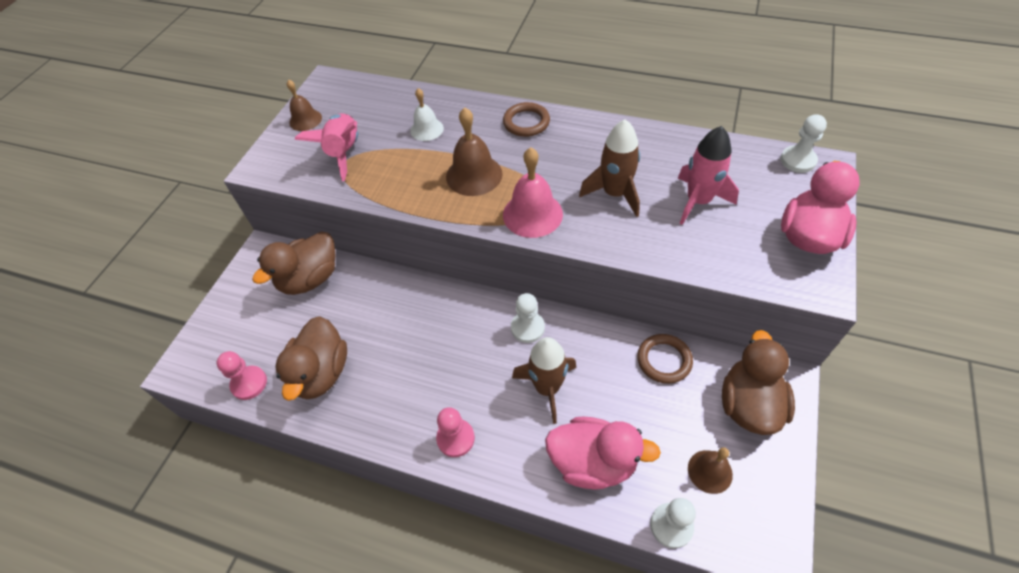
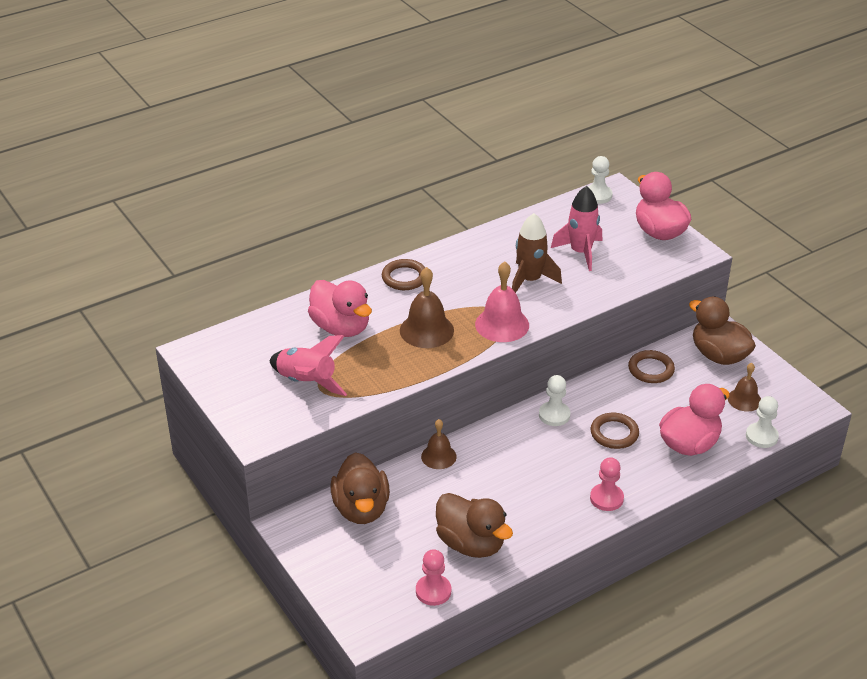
camera: 55 degrees left, 15 degrees down
brown bell [287,79,322,131] -> brown bell moved to [421,419,457,469]
white bell [410,88,444,141] -> pink duck [308,280,372,337]
brown rocket [512,337,577,424] -> brown ring [590,413,639,449]

